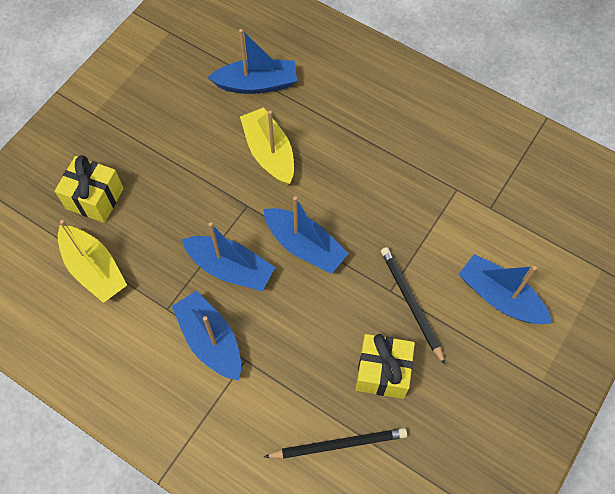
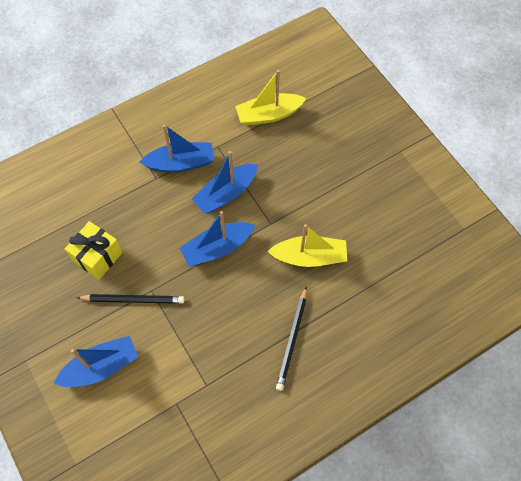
camera: 115 degrees right, 0 degrees up
yellow gift [55,155,124,223] -> none
blue boat [208,29,297,94] -> none
black pencil [264,428,407,459] -> black pencil moved to [276,286,307,391]

